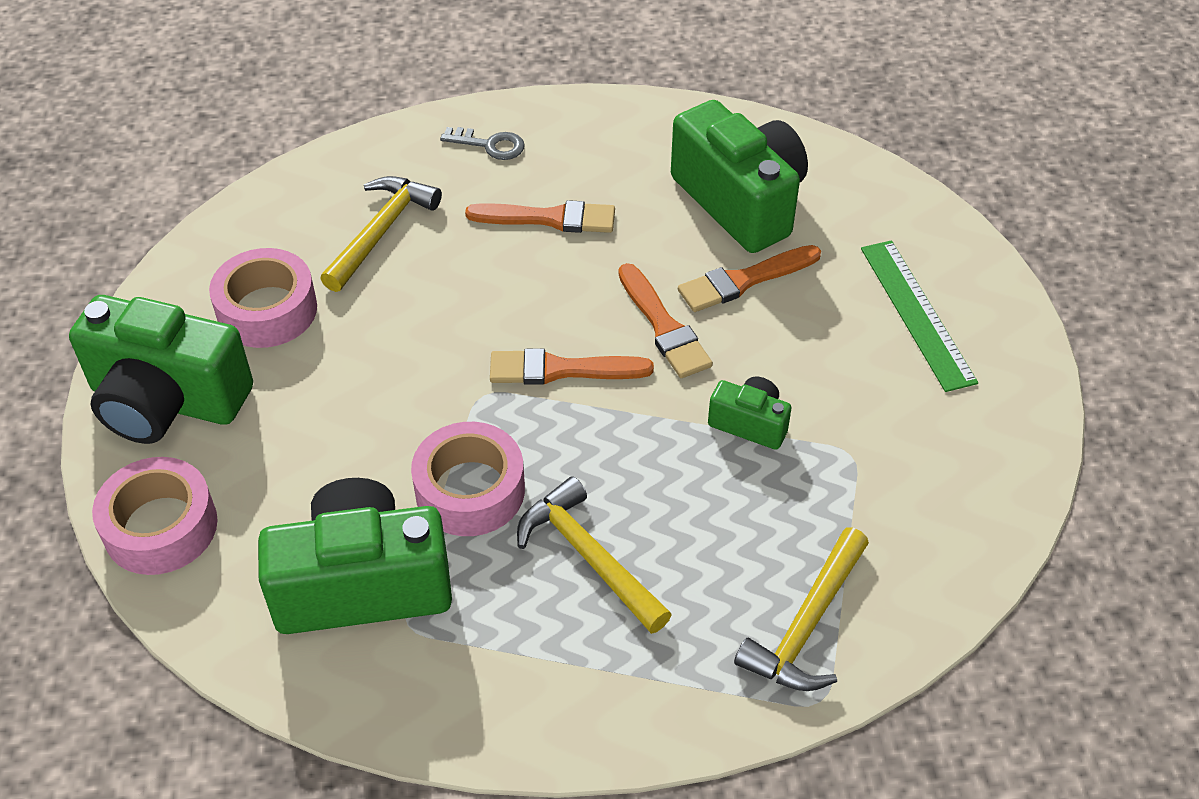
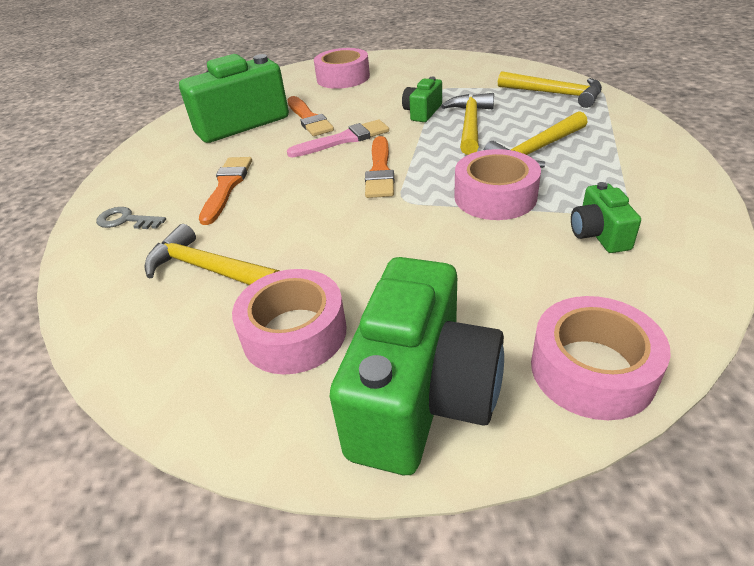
camera: 85 degrees left, 10 degrees down
green camera [258,478,452,634] -> green camera [571,182,641,253], size x0.48
grey key [440,127,525,160] -> grey key turned 90 degrees counterclockwise [96,207,166,229]
orange brush [618,263,713,378] -> pink brush [287,120,389,158]
green ruler [861,240,978,392] -> pink tape [314,48,370,89]
none -> yellow hammer [441,93,494,155]

